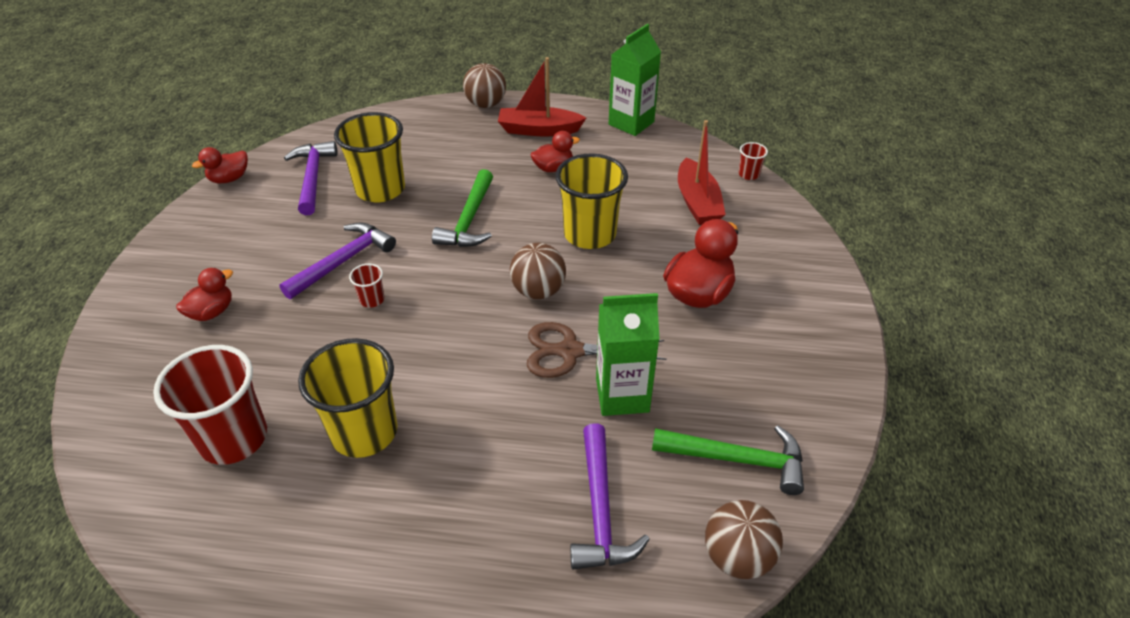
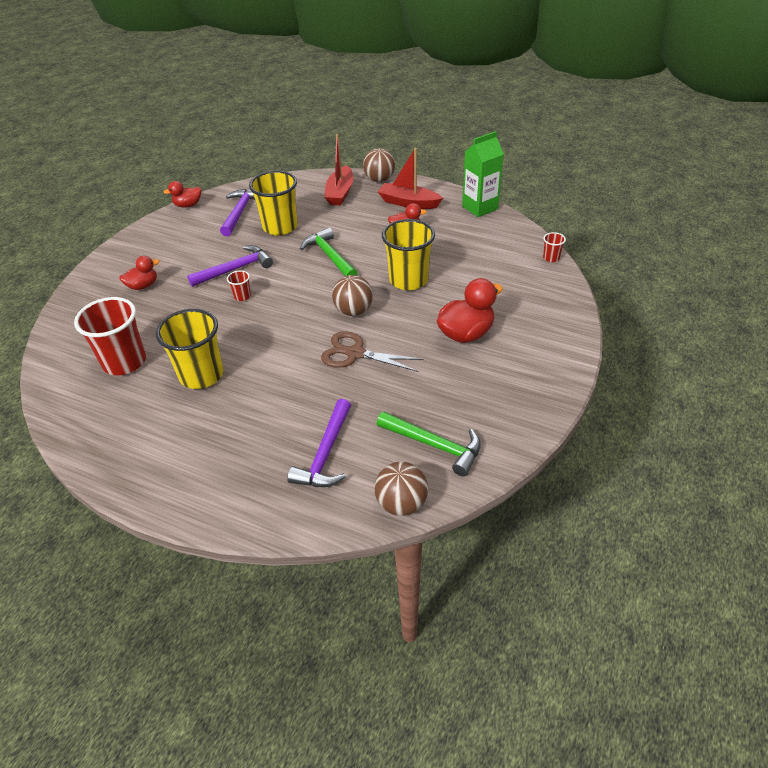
camera: 20 degrees right, 0 degrees up
green hammer [432,169,493,247] -> green hammer turned 120 degrees clockwise [300,228,358,276]
green carton [596,293,660,416] -> none
red boat [678,120,726,225] -> red boat moved to [324,134,353,205]

